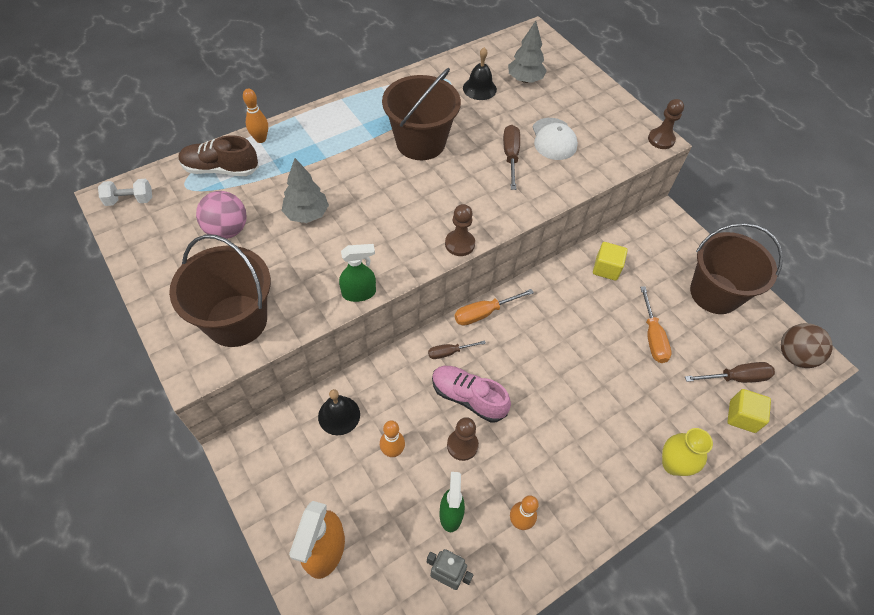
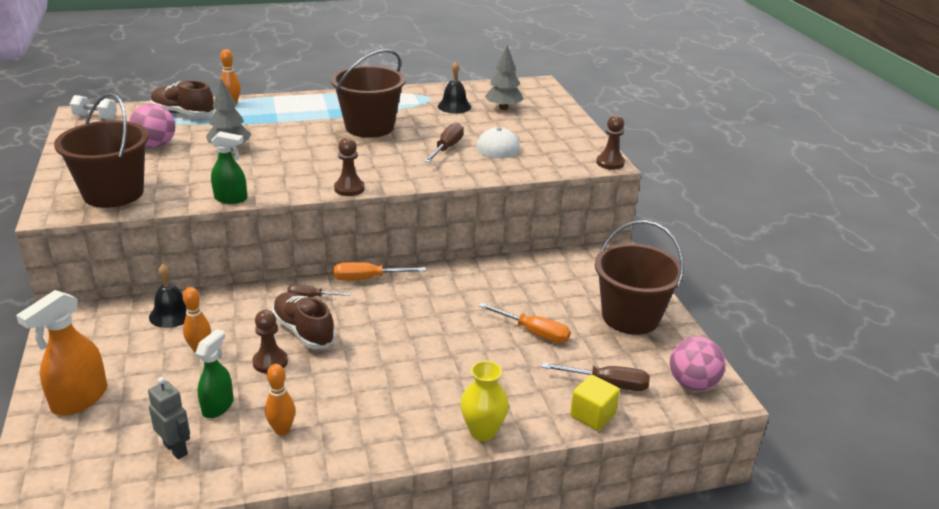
camera: 20 degrees right, 25 degrees down
pink shoe [432,366,511,423] -> brown shoe [272,292,336,349]
yellow cube [593,242,628,281] -> none
orange screwdriver [640,286,672,363] -> orange screwdriver turned 75 degrees counterclockwise [479,303,571,343]
brown ball [781,323,833,368] -> pink ball [670,336,726,391]

